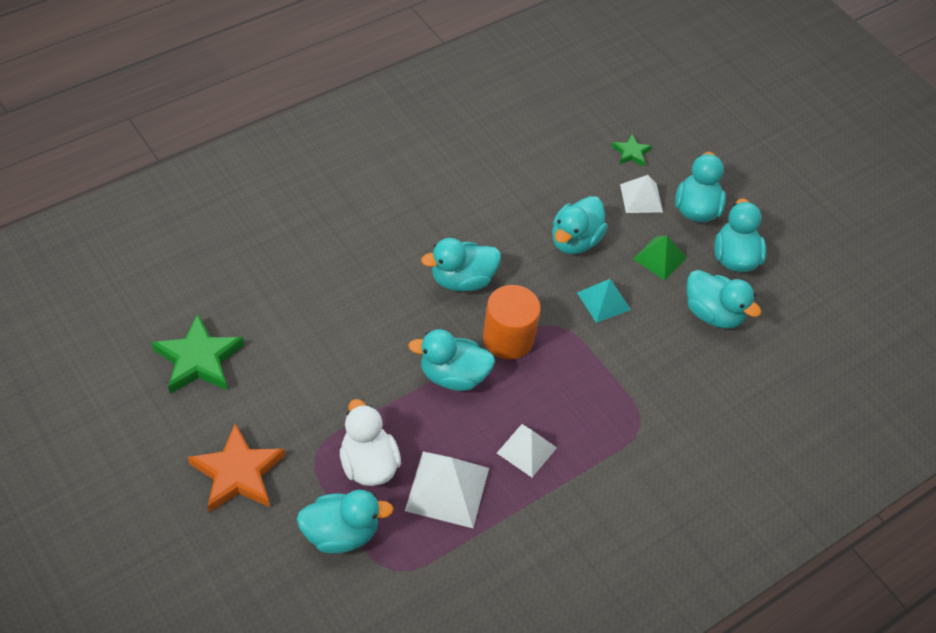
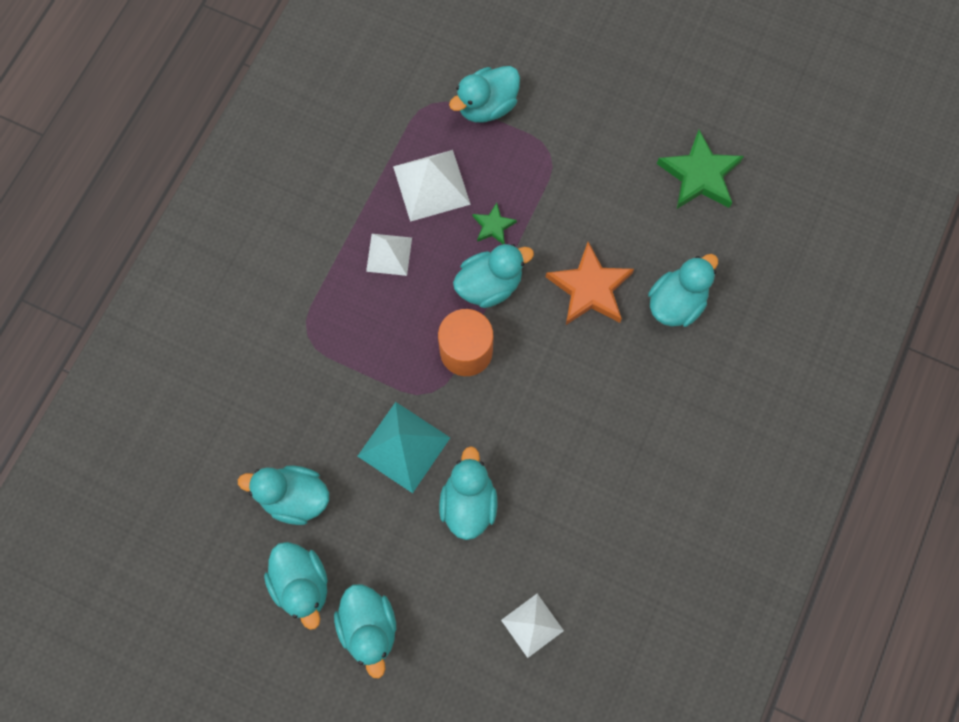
camera: 155 degrees right, 20 degrees up
orange star [188,424,285,512] -> orange star moved to [546,242,634,325]
white duck [340,399,401,486] -> none
turquoise duck [421,238,501,291] -> turquoise duck moved to [648,254,718,327]
turquoise pyramid [577,279,631,323] -> turquoise pyramid [358,402,450,493], size x1.55
green star [611,134,652,167] -> green star moved to [473,203,517,244]
white pyramid [620,175,663,213] -> white pyramid moved to [501,594,564,658]
green pyramid [633,236,686,280] -> none

